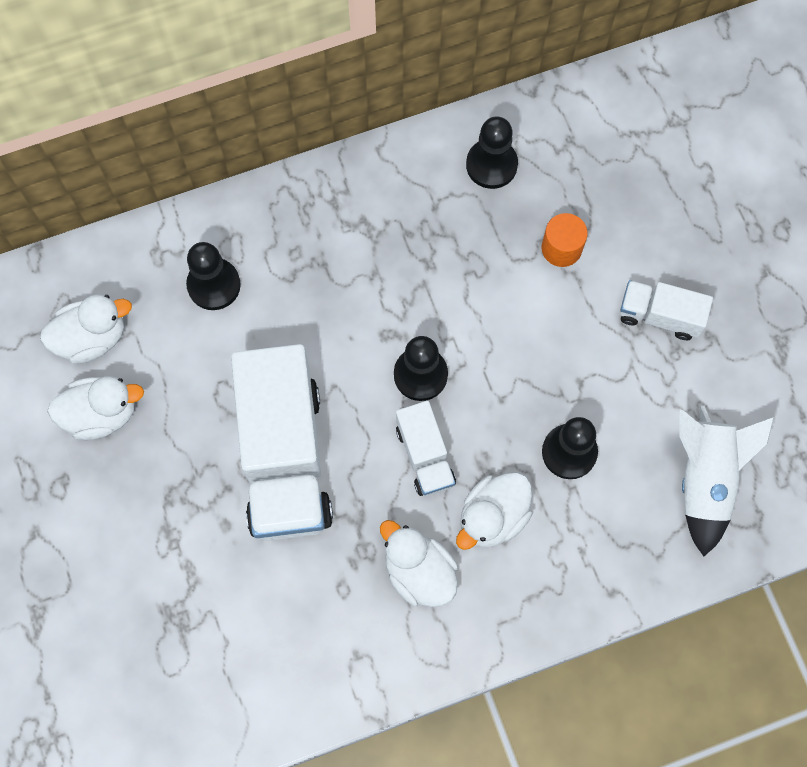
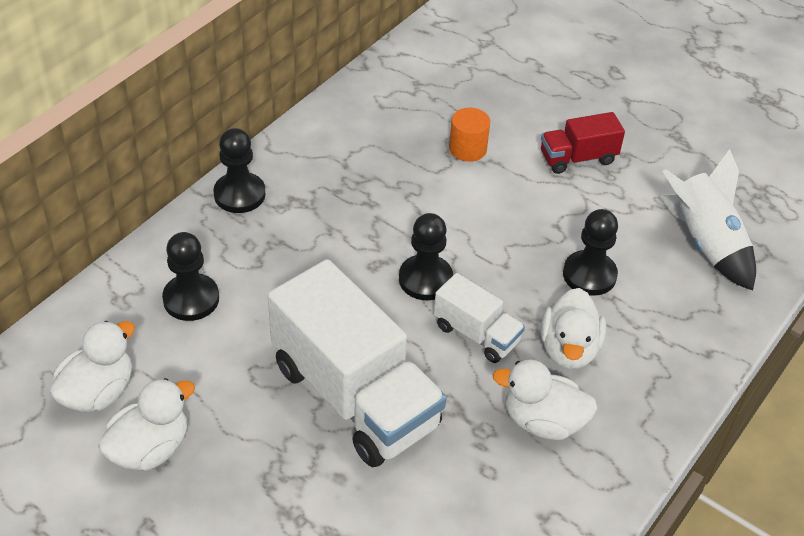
camera: 35 degrees left, 25 degrees down
black pawn [466,116,518,189] -> black pawn moved to [213,128,266,213]
white truck [620,280,713,340] -> red truck [541,112,625,174]

